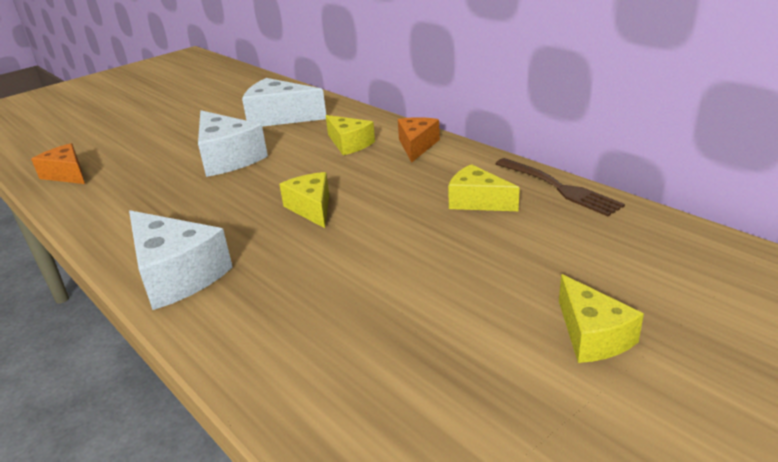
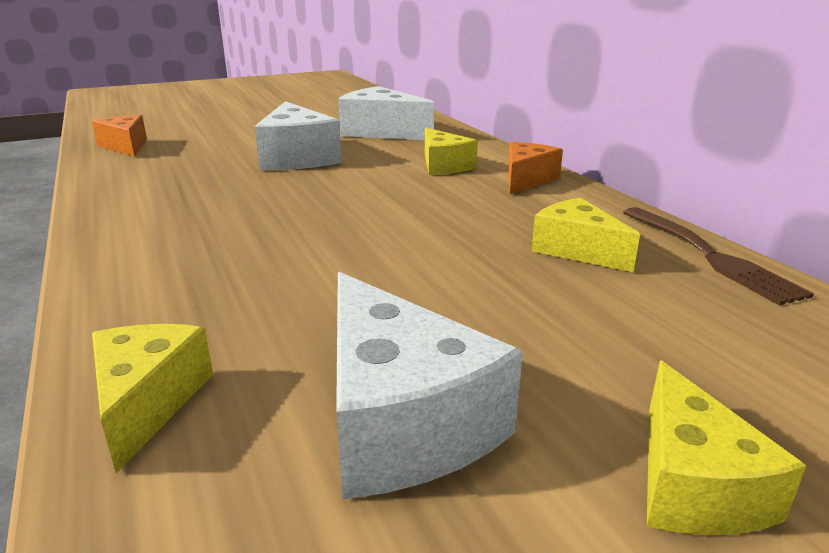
camera: 15 degrees right, 5 degrees down
white cheese [129,210,233,310] -> white cheese moved to [336,272,523,499]
yellow cheese [279,172,329,228] -> yellow cheese moved to [92,324,213,473]

